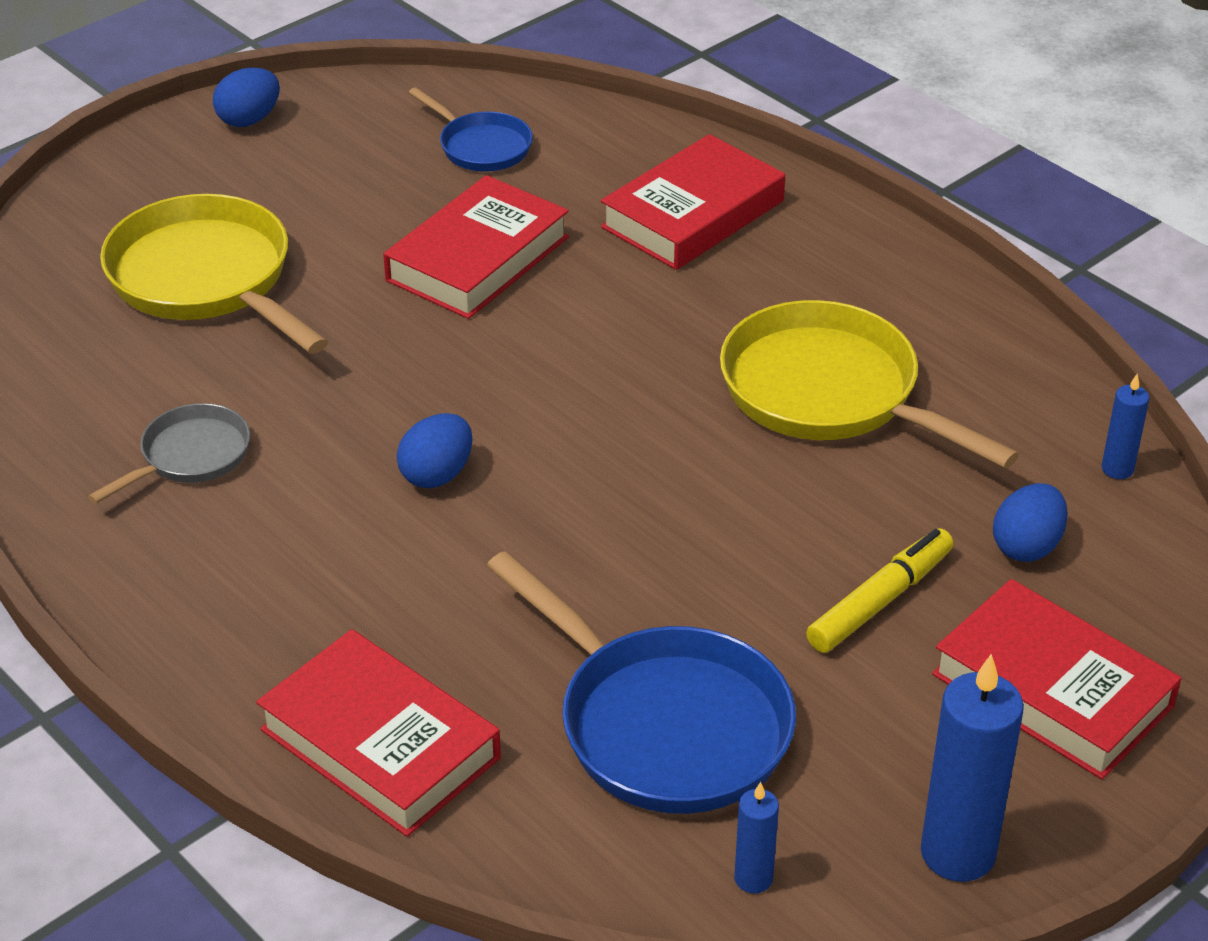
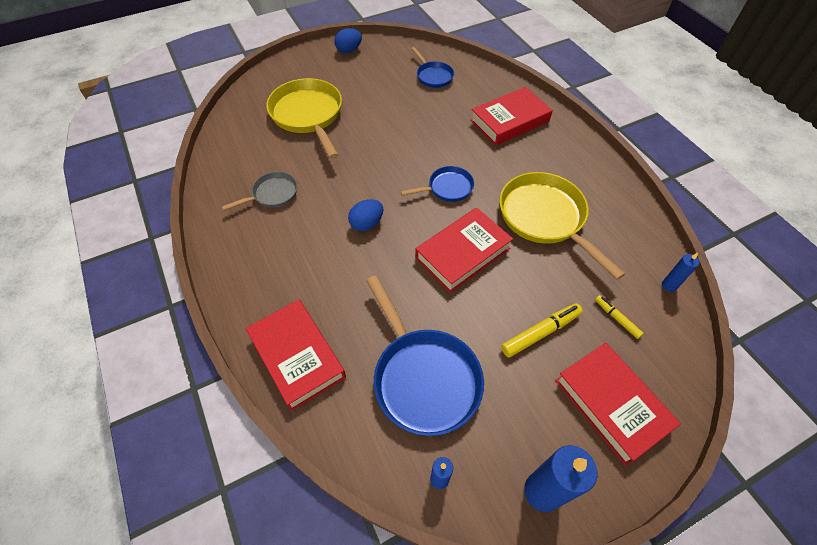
camera: 15 degrees right, 15 degrees up
red book [383,175,569,319] -> red book moved to [415,208,513,293]
blue egg [993,483,1068,562] -> yellow marker [595,295,644,339]
none -> blue pan [401,166,474,202]

